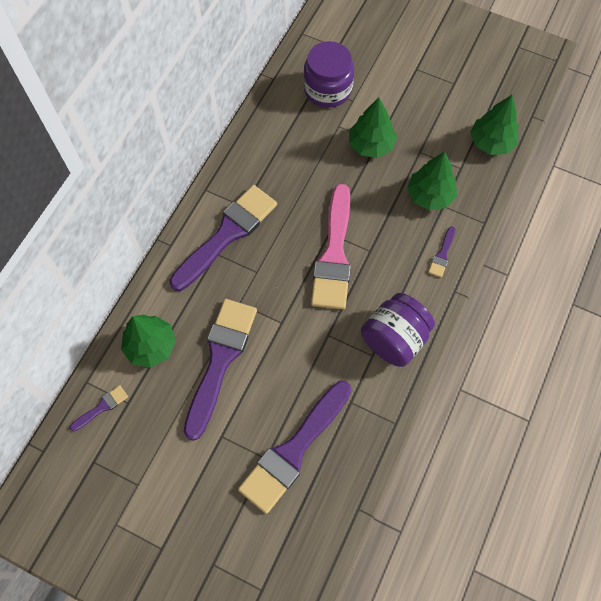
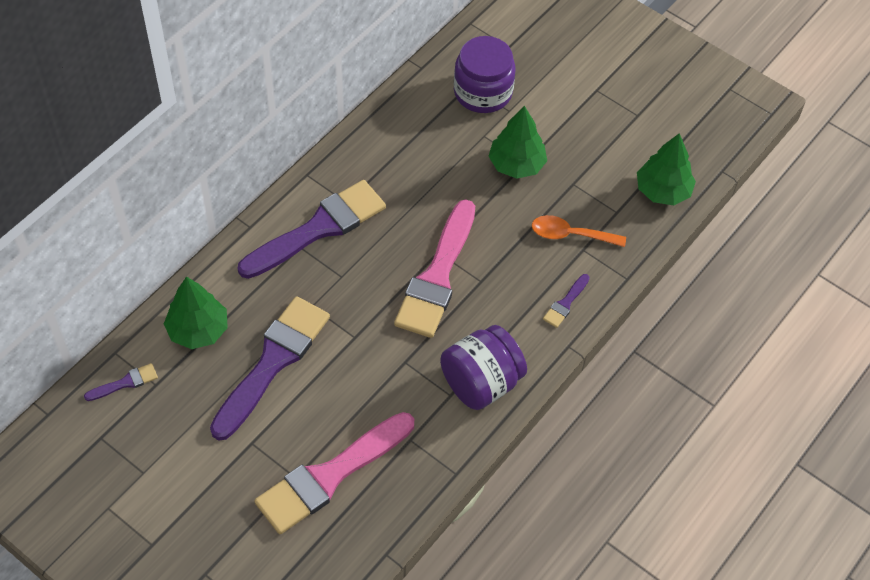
camera: 10 degrees right, 10 degrees down
purple brush [238,381,351,514] -> pink brush [255,412,414,534]
green tree [407,152,457,210] -> orange spoon [532,215,626,247]

